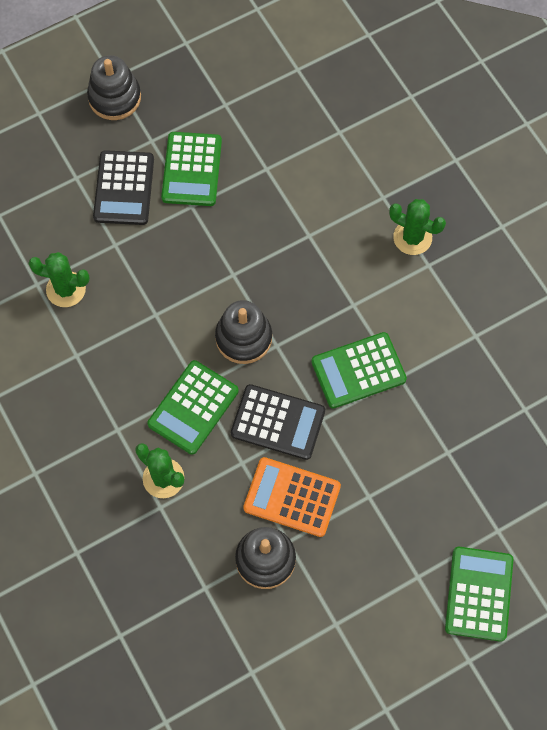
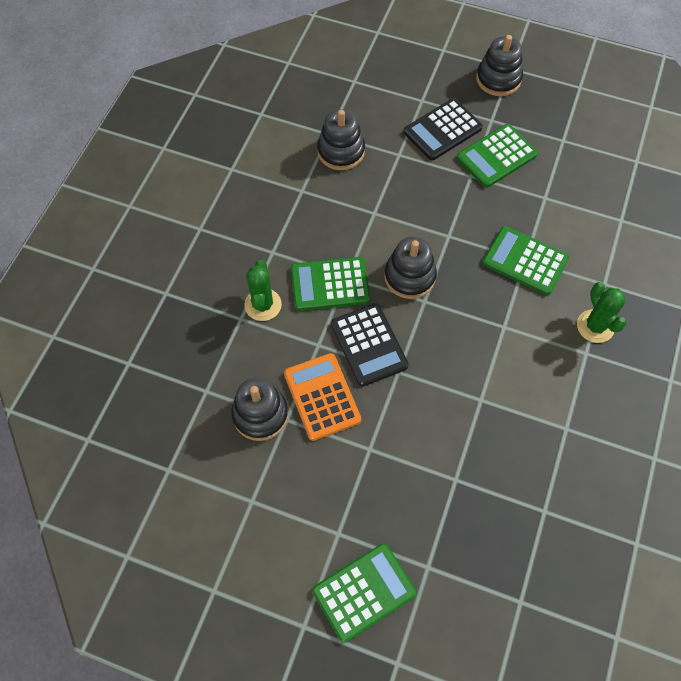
camera: 50 degrees right, 5 degrees down
green cactus [28,252,90,307] -> black stacking toy [317,109,365,170]
green calculator [311,332,407,409] -> green calculator moved to [483,226,569,295]

